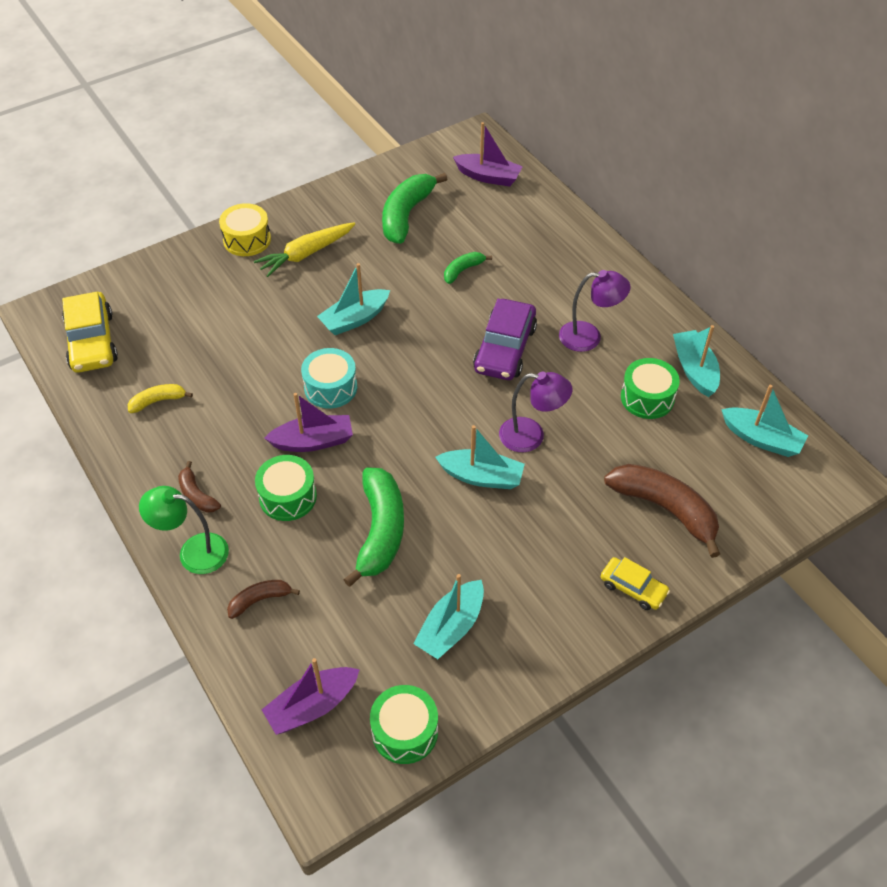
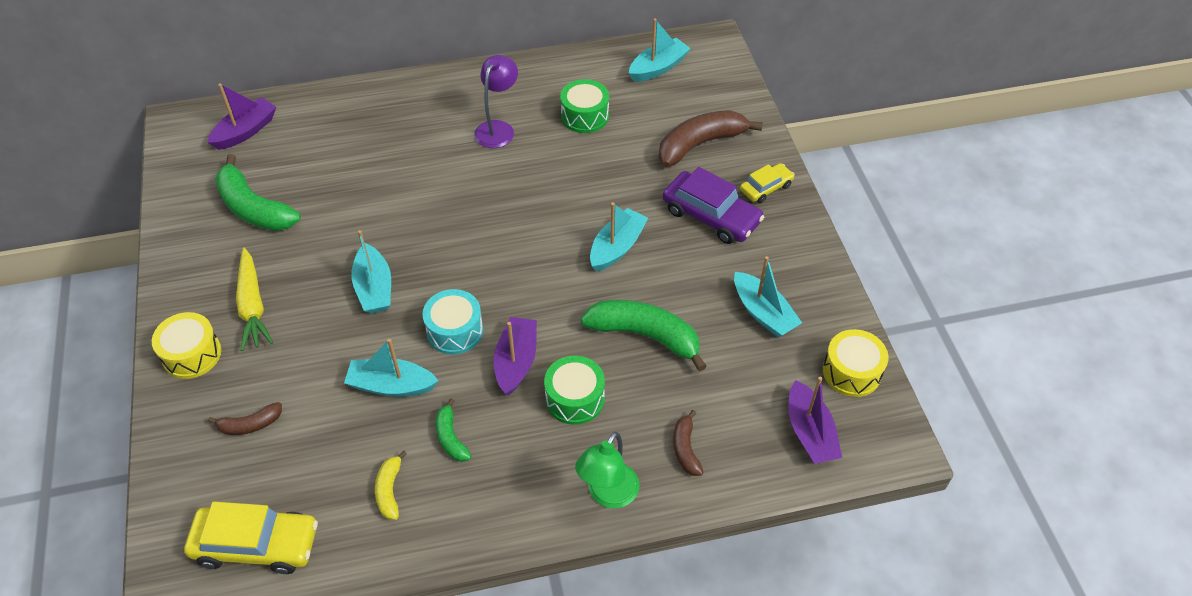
camera: 70 degrees left, 0 degrees up
brown banana [178,461,221,512] -> brown banana moved to [208,402,282,435]
green drum [370,685,438,764] -> yellow drum [823,329,888,397]
green banana [444,252,492,284] -> green banana moved to [436,399,471,462]
purple car [473,299,537,380] -> purple car moved to [663,167,764,244]
purple lamp [499,372,572,452] -> none
turquoise boat [673,325,720,397] -> turquoise boat moved to [344,339,438,397]

